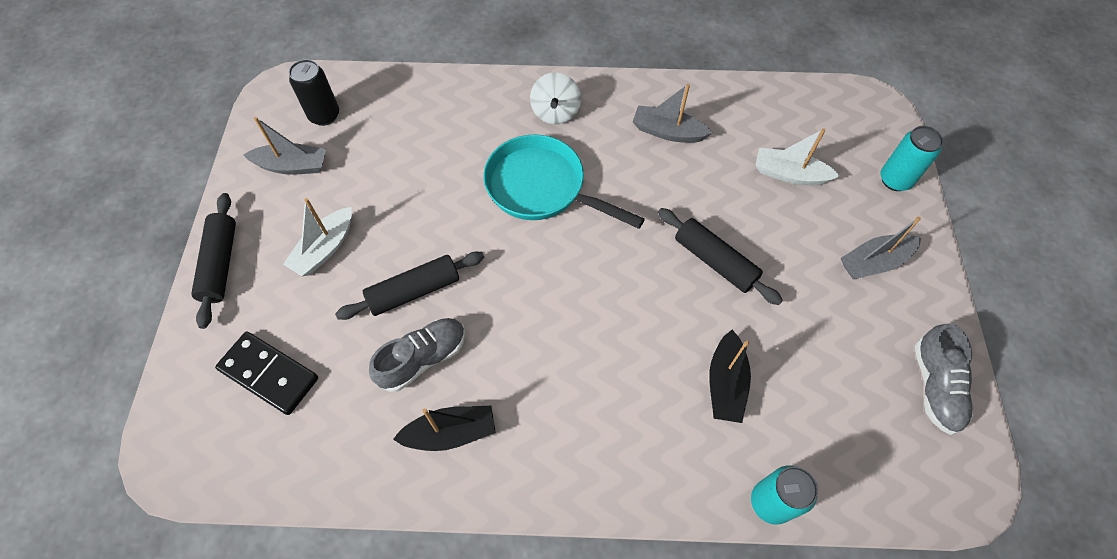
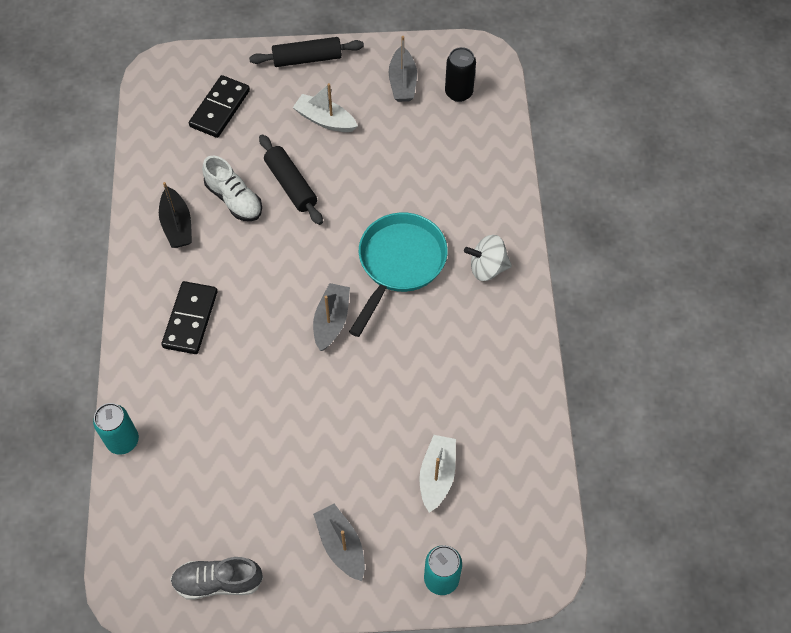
camera: 85 degrees right, 0 degrees up
grey shoe [369,318,466,392] -> white shoe [202,156,262,221]
grey boat [632,84,713,143] -> grey boat moved to [313,283,350,351]
black rolling pin [658,208,783,305] -> none
black boat [709,330,751,423] -> none
none -> black domino [161,281,217,354]

